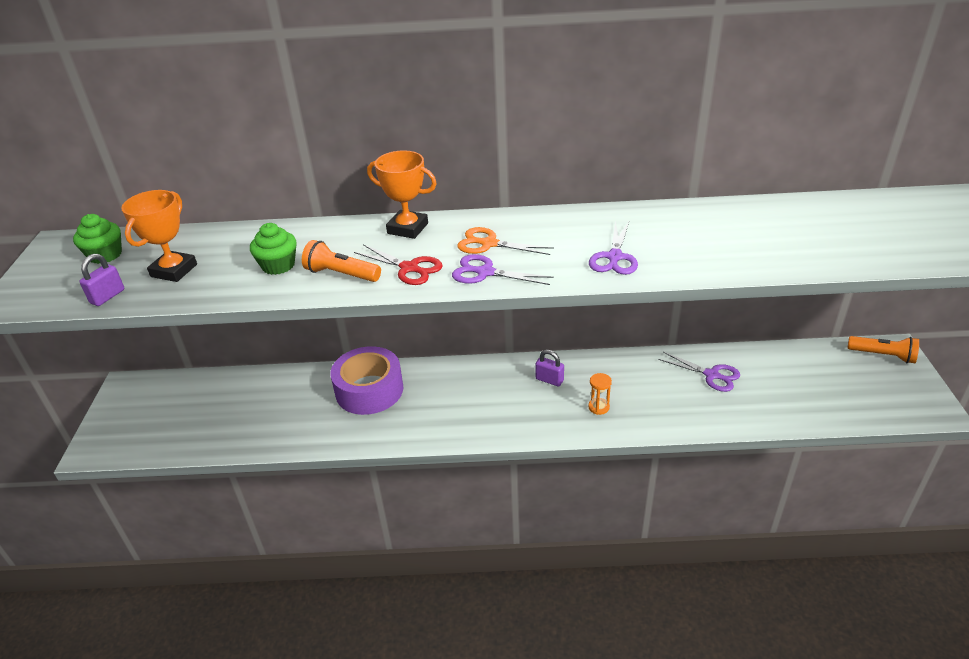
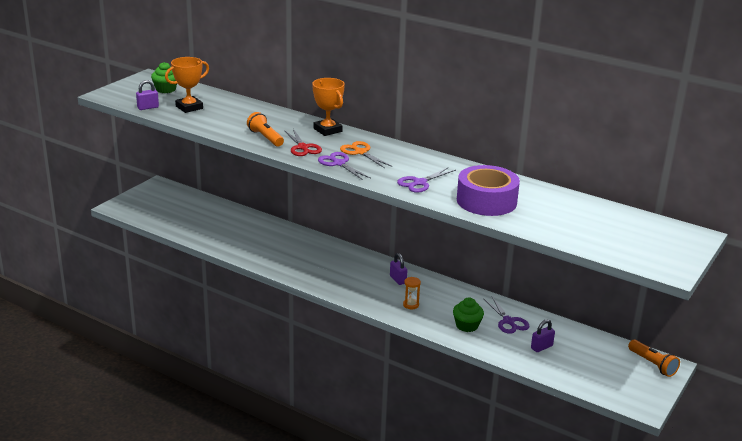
camera: 30 degrees right, 10 degrees down
green cupcake [250,223,297,275] -> green cupcake moved to [453,297,484,332]
purple tape [331,346,403,415] -> purple tape moved to [457,165,520,216]
none -> purple padlock [531,319,555,352]

